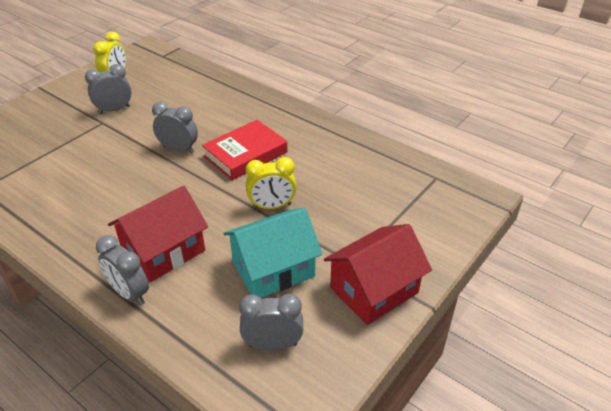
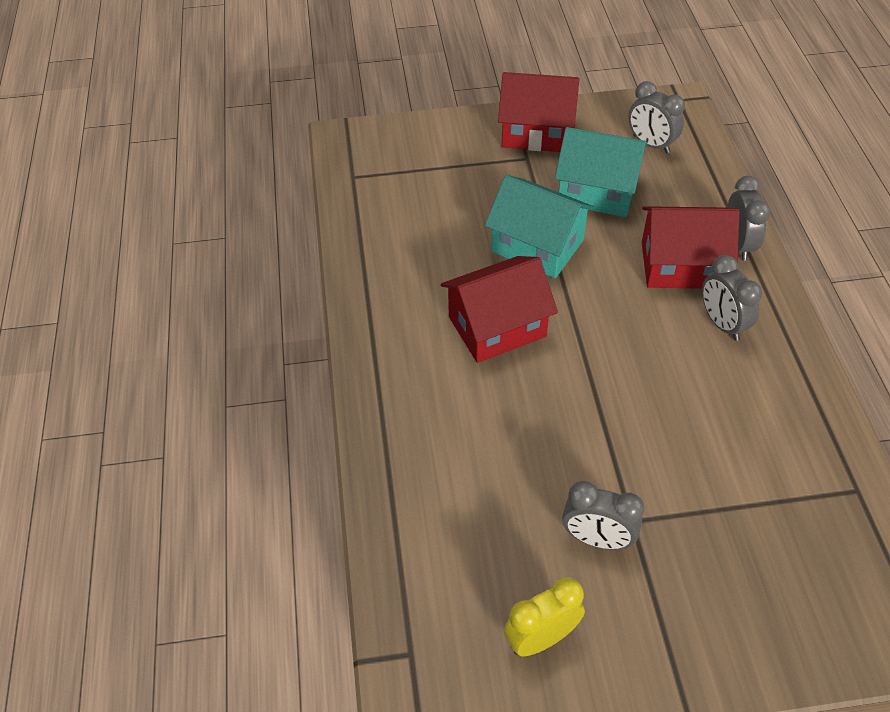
camera: 135 degrees left, 10 degrees up
grey clock [152,101,198,153] -> grey clock moved to [702,255,762,341]
red book [202,120,288,180] -> red house [441,256,558,363]
yellow clock [246,157,297,209] -> turquoise house [485,175,595,278]

